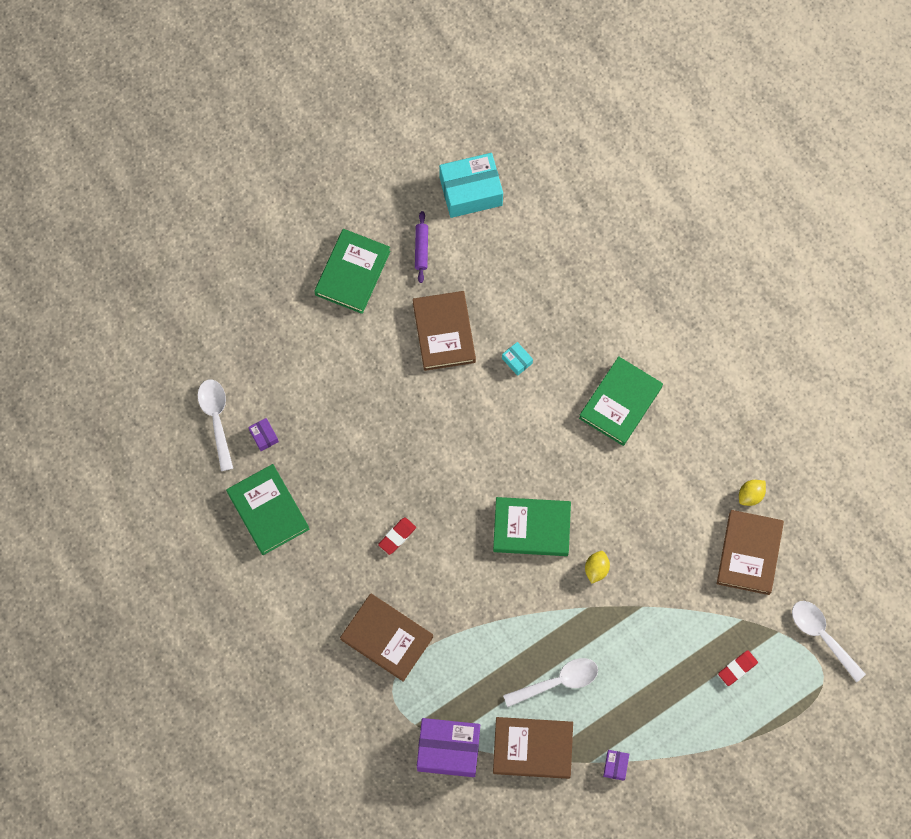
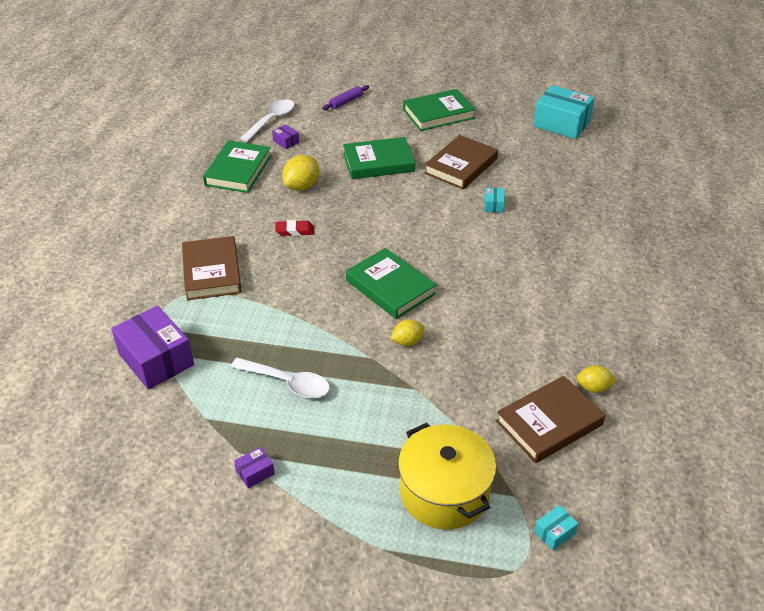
camera: 45 degrees right, 30 degrees down
purple box [248,418,279,451] -> purple box turned 60 degrees counterclockwise [272,124,299,149]
purple rolling pin [415,211,428,283] -> purple rolling pin moved to [322,85,369,110]
brown book [493,717,573,779] -> none
green book [579,356,663,446] -> green book moved to [343,137,415,179]
red eraser [718,650,758,686] -> yellow pot [398,423,496,530]
white spoon [792,601,866,683] -> turquoise box [534,505,579,550]
none -> yellow lemon [282,155,319,191]

